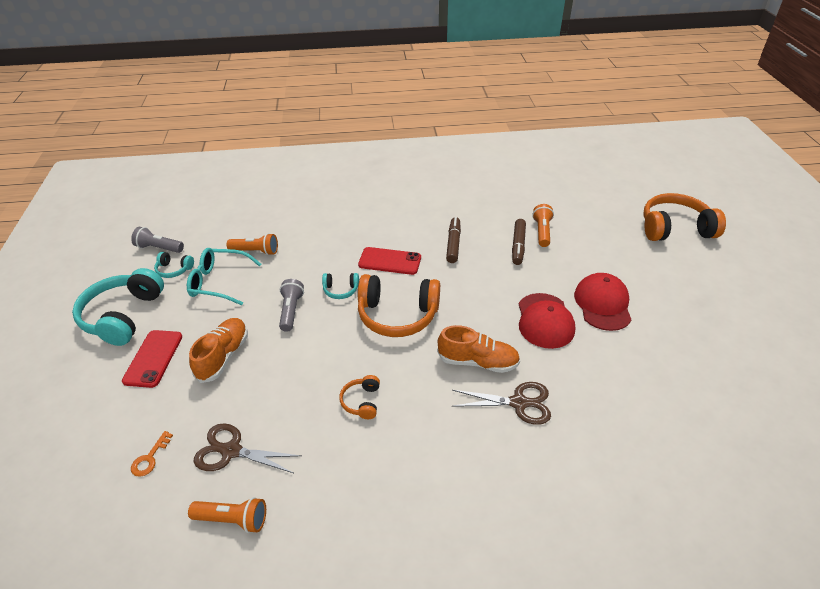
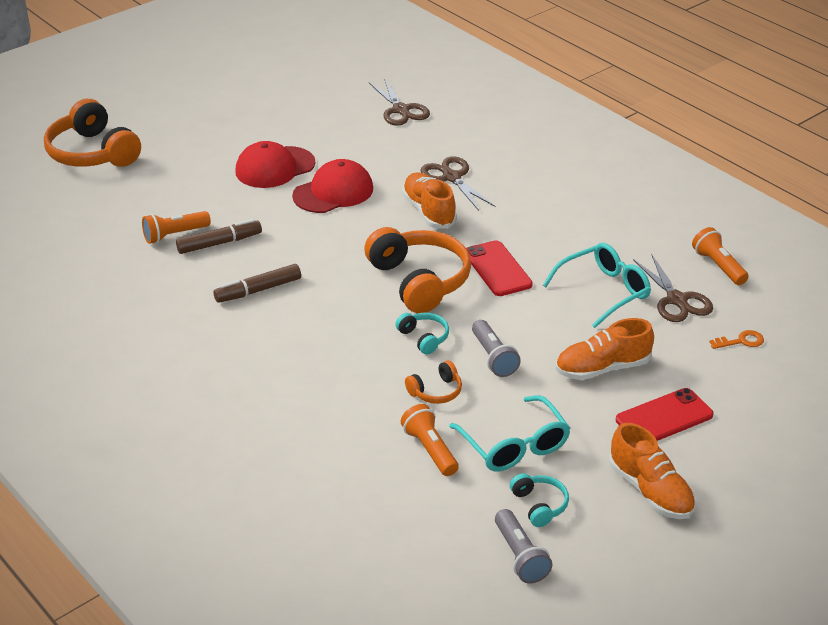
camera: 125 degrees left, 5 degrees down
turquoise headphones [72,268,164,346] -> orange shoe [609,423,696,519]
grey flashlight [279,279,304,332] -> grey flashlight turned 75 degrees counterclockwise [472,320,521,377]
orange headphones [340,375,380,419] -> orange headphones moved to [405,361,462,404]
red phone [358,247,421,275] -> red phone moved to [466,240,533,296]
none -> brown scissors [369,78,430,126]
none -> turquoise glasses [543,243,651,328]

